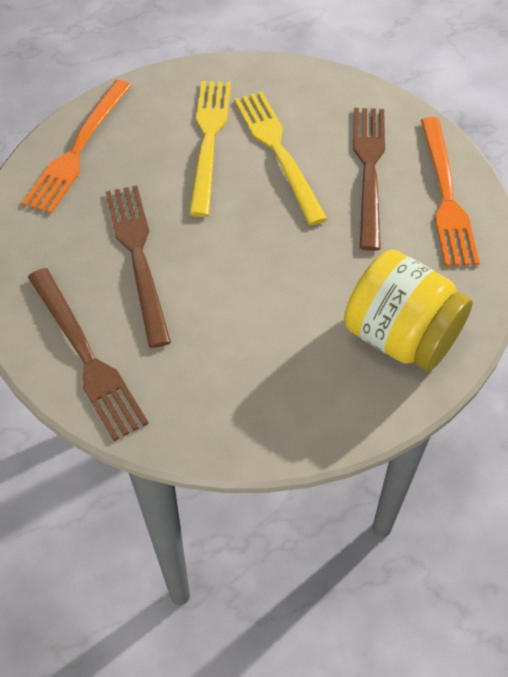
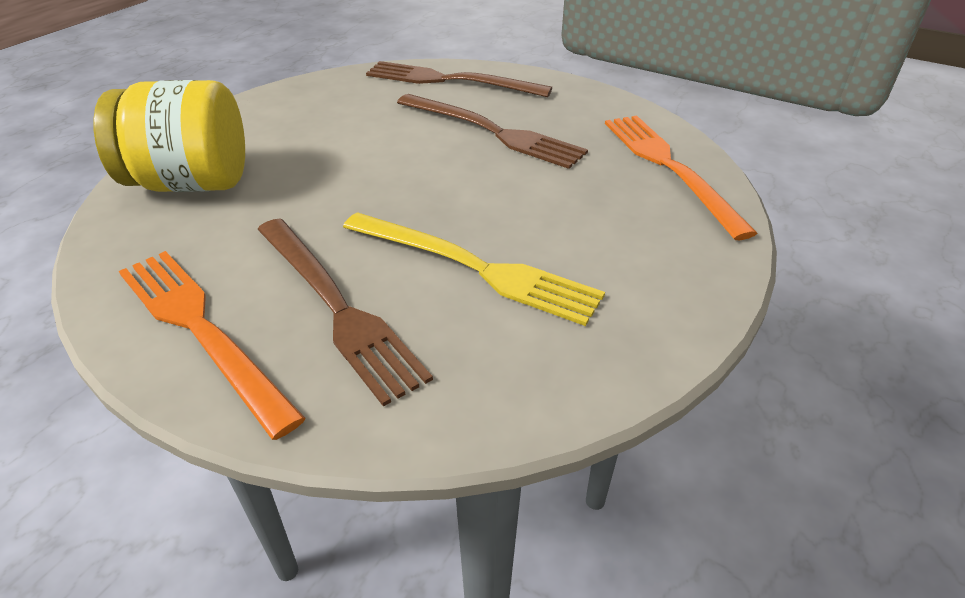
camera: 140 degrees right, 15 degrees down
yellow fork [189,81,231,217] -> none

